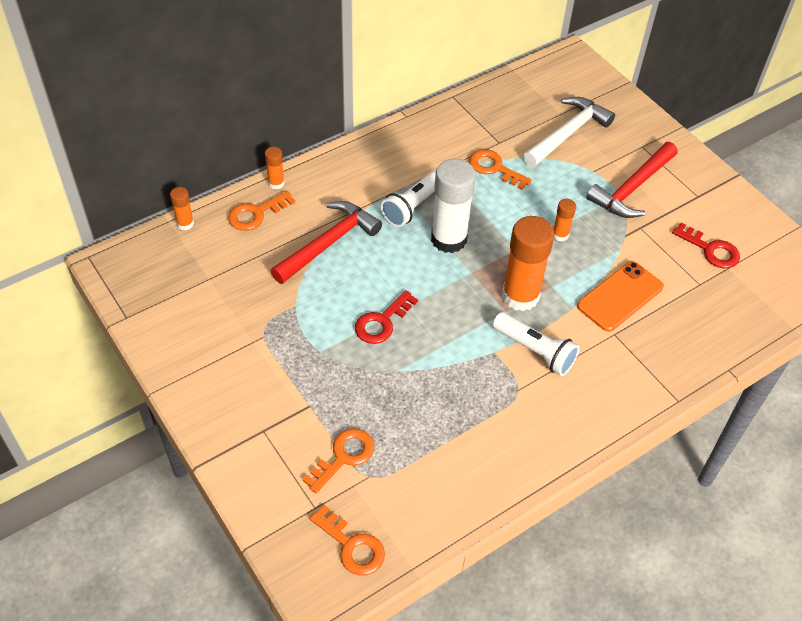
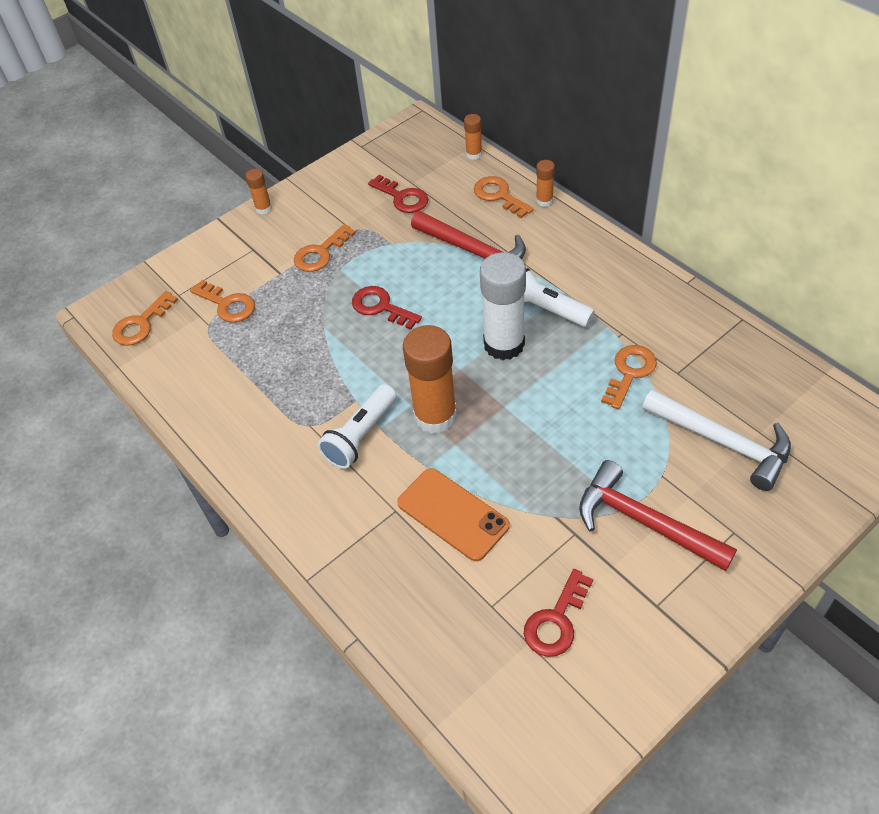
camera: 90 degrees right, 0 degrees up
orange glue stick [553,199,576,241] -> orange glue stick moved to [245,169,272,214]
none -> orange key [294,224,356,272]
none -> red key [368,175,428,213]

